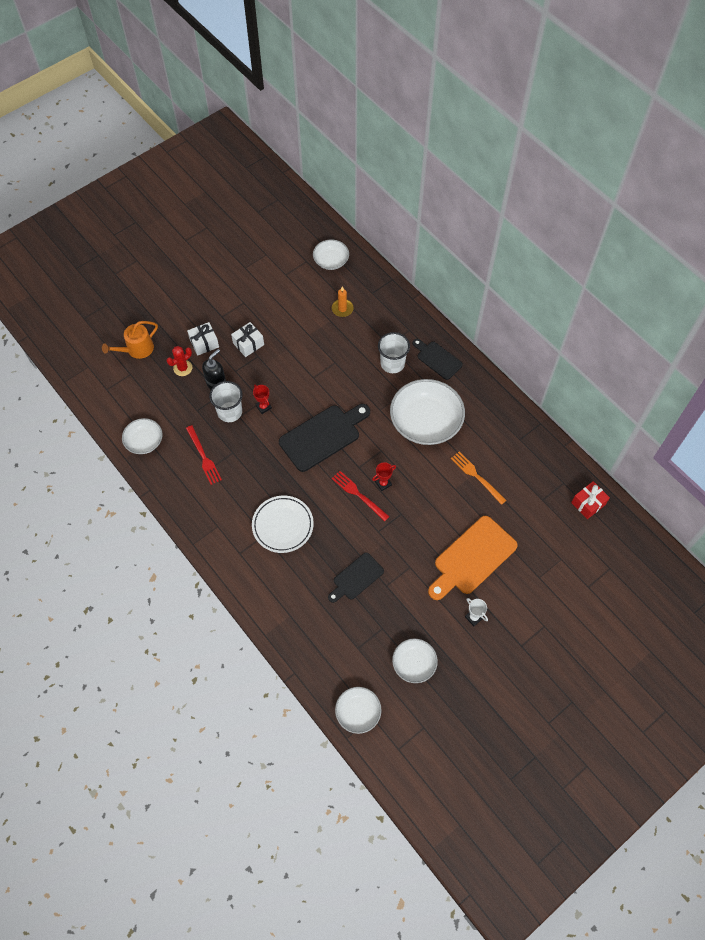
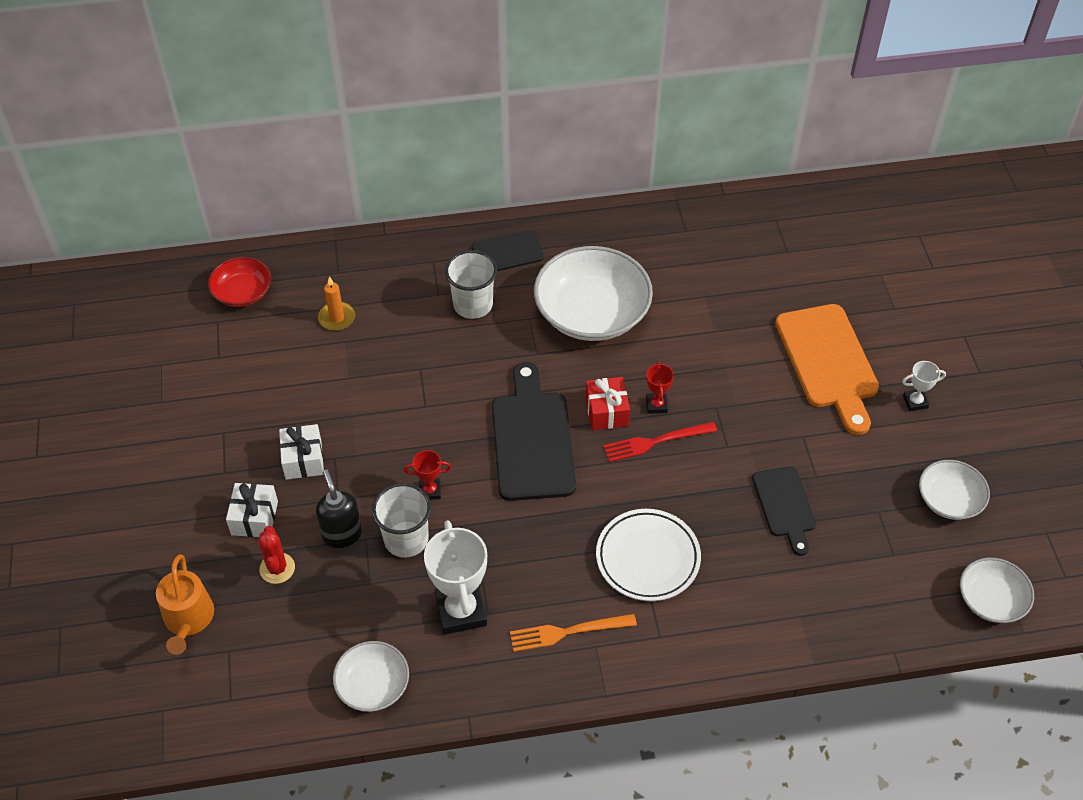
camera: 60 degrees left, 10 degrees down
red fork [186,425,222,485] -> white trophy [424,520,487,635]
white bowl [313,240,349,270] -> red bowl [208,257,271,307]
orange fork [451,451,507,505] -> orange fork moved to [510,614,637,652]
red gift [571,481,610,519] -> red gift moved to [585,377,630,430]

